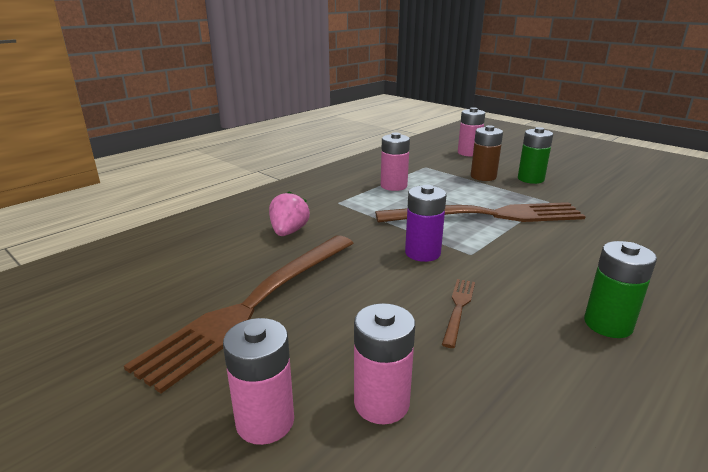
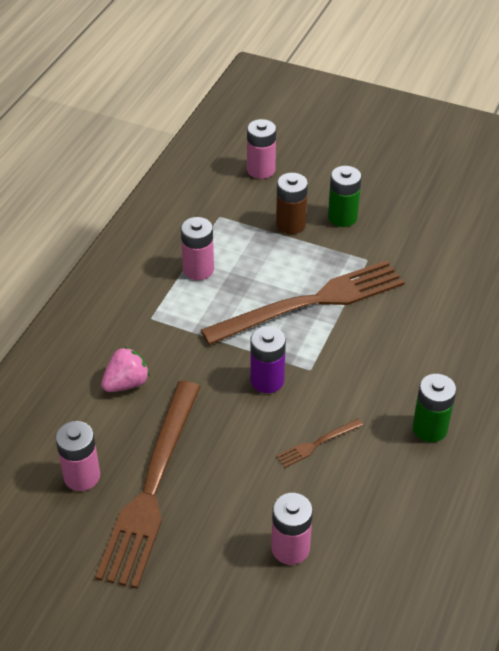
camera: 20 degrees left, 20 degrees up
pink battery [223,318,294,445] -> pink battery moved to [55,421,100,491]
pink strawberry [269,191,310,236] -> pink strawberry turned 60 degrees clockwise [101,347,150,392]
brown fork [442,279,475,348] -> brown fork turned 120 degrees counterclockwise [276,419,363,468]

